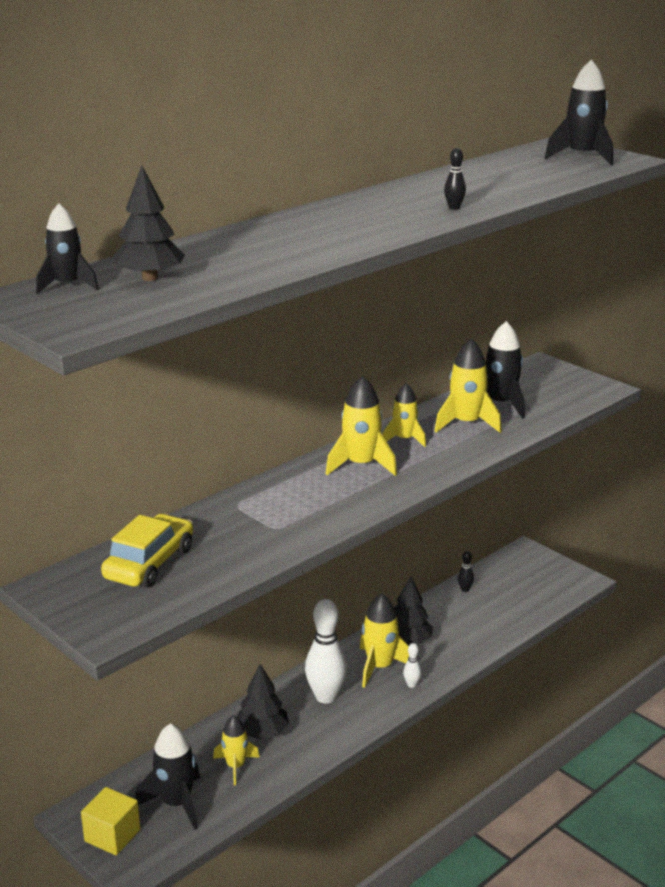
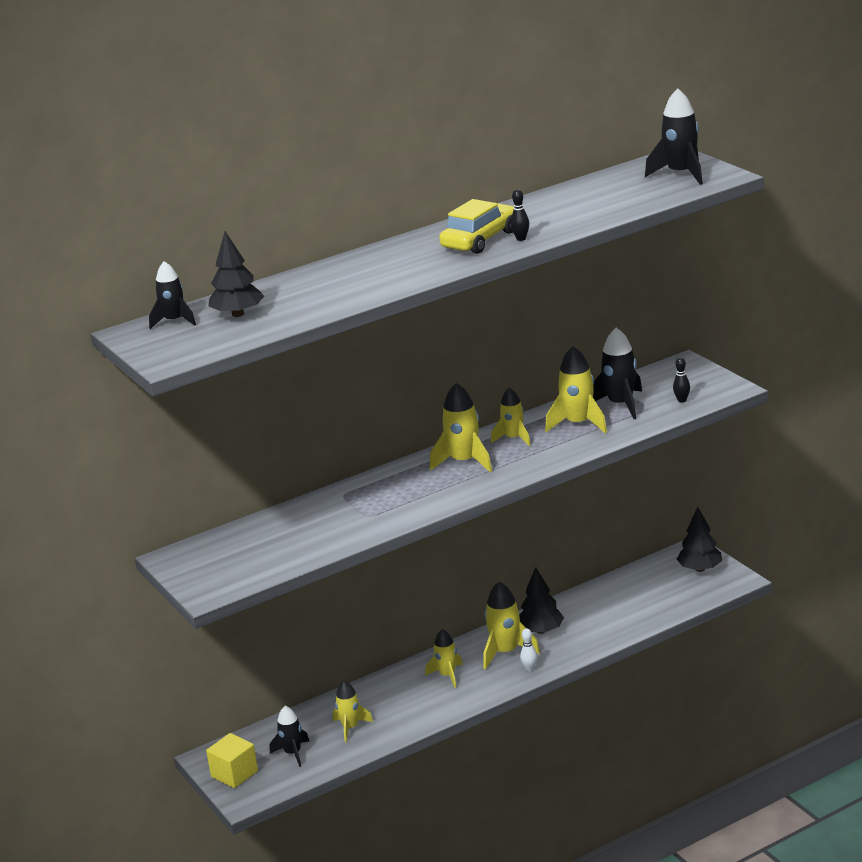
camera: 15 degrees right, 0 degrees up
yellow car [101,514,193,588] -> yellow car moved to [439,199,515,254]
black rocket [135,723,200,830] -> black rocket [270,706,309,767], size x0.66
black tree [237,664,289,739] -> black tree moved to [677,507,722,572]
white bowling pin [305,599,347,703] -> yellow rocket [425,629,463,688]
black bowling pin [458,551,474,592] -> black bowling pin moved to [673,357,690,403]

